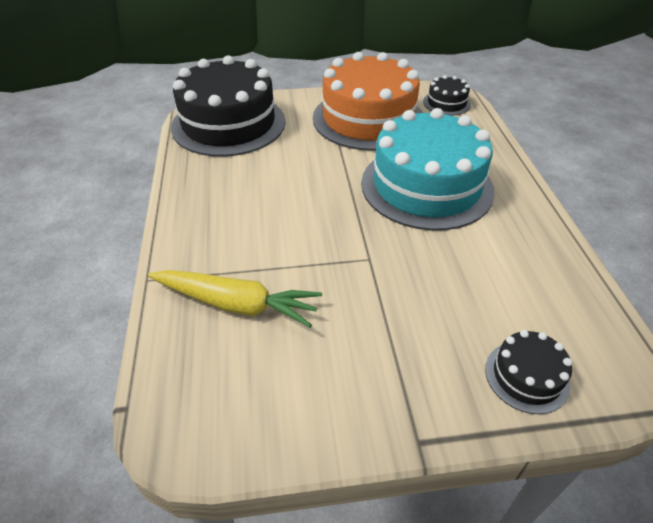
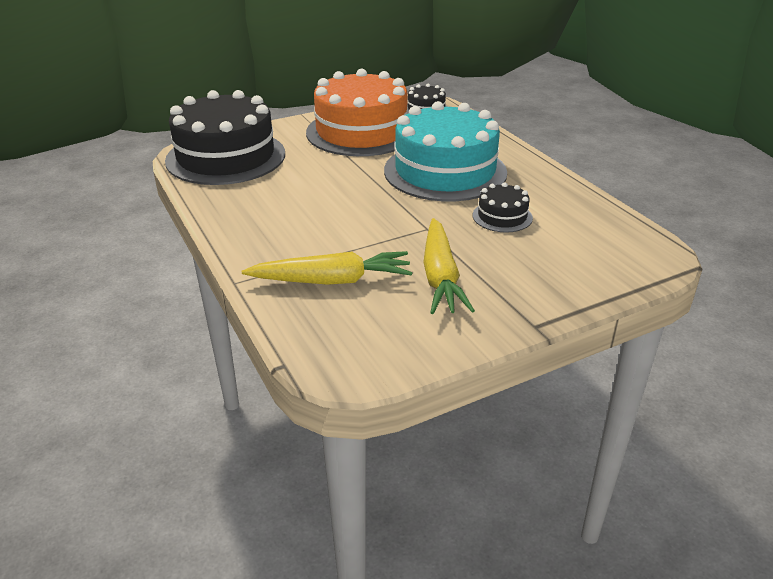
camera: 20 degrees left, 10 degrees down
black cake [485,330,572,414] -> black cake moved to [473,182,533,232]
none -> yellow carrot [423,218,475,314]

